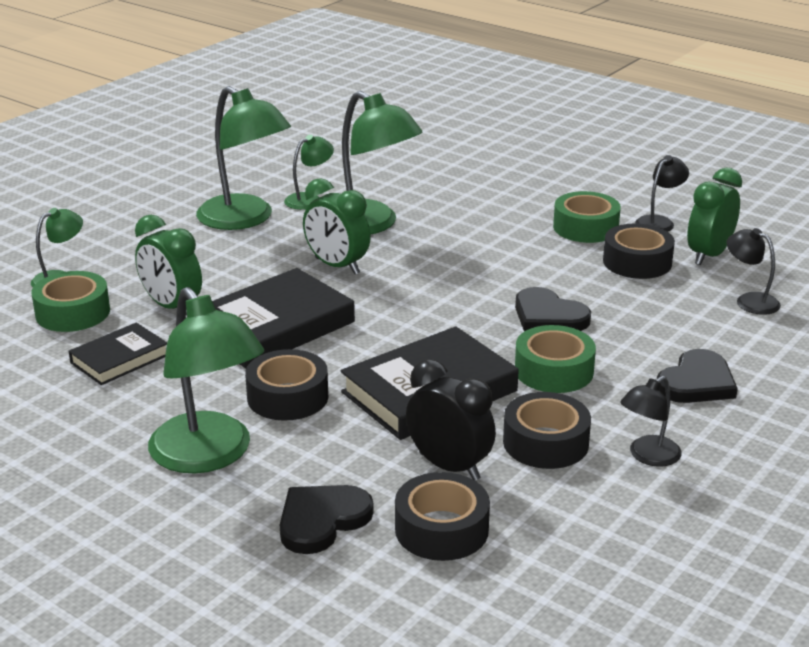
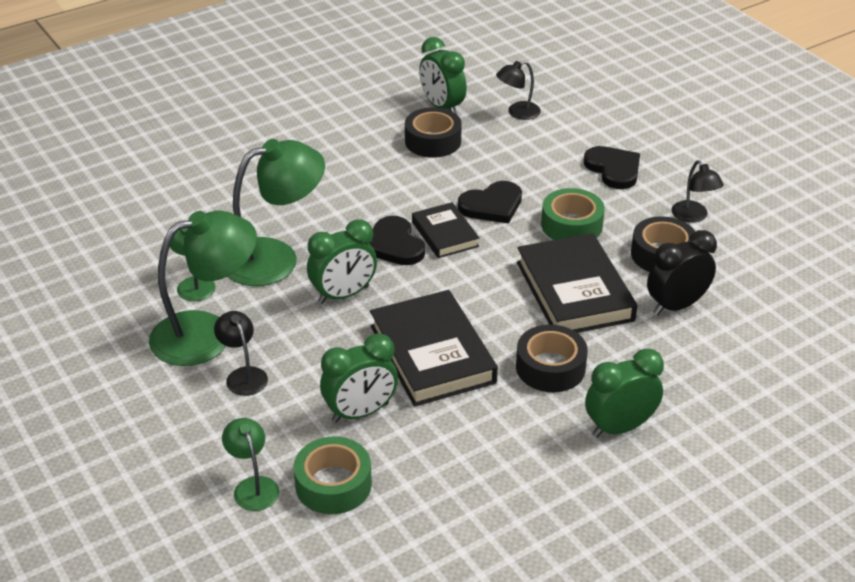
camera: 70 degrees left, 10 degrees up
black book [69,323,167,385] -> black book moved to [412,202,479,258]
green lamp [148,287,264,474] -> green clock [585,349,664,438]
black heart [280,485,374,554] -> black heart moved to [368,216,425,265]
black tape [395,472,490,561] -> none
green tape [553,191,621,243] -> none
black lamp [635,155,689,232] -> black lamp moved to [214,311,268,396]

